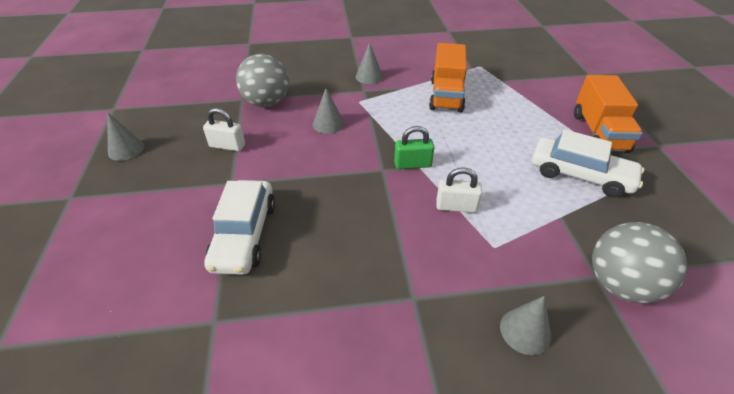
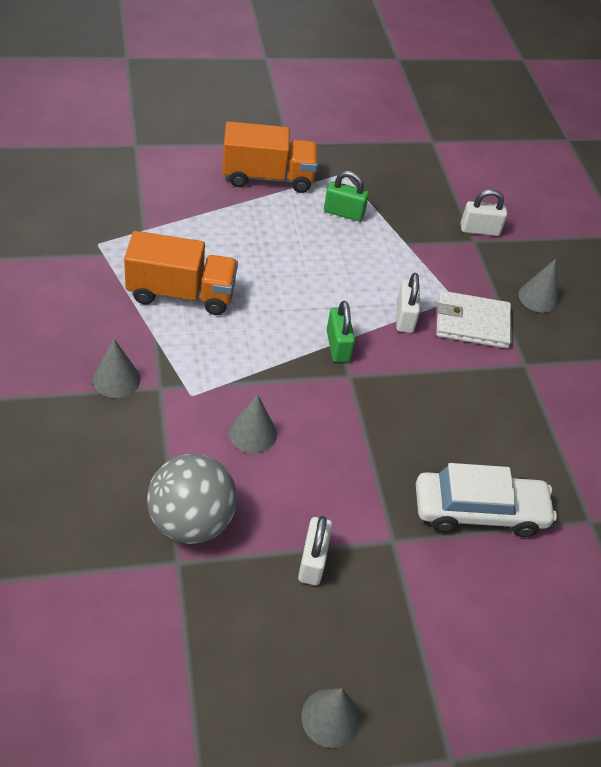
camera: 100 degrees left, 5 degrees up
white car [532,129,645,198] -> green padlock [324,171,369,221]
grey ball [592,222,687,304] -> white padlock [460,189,507,236]
none -> white wallet [436,291,512,349]

